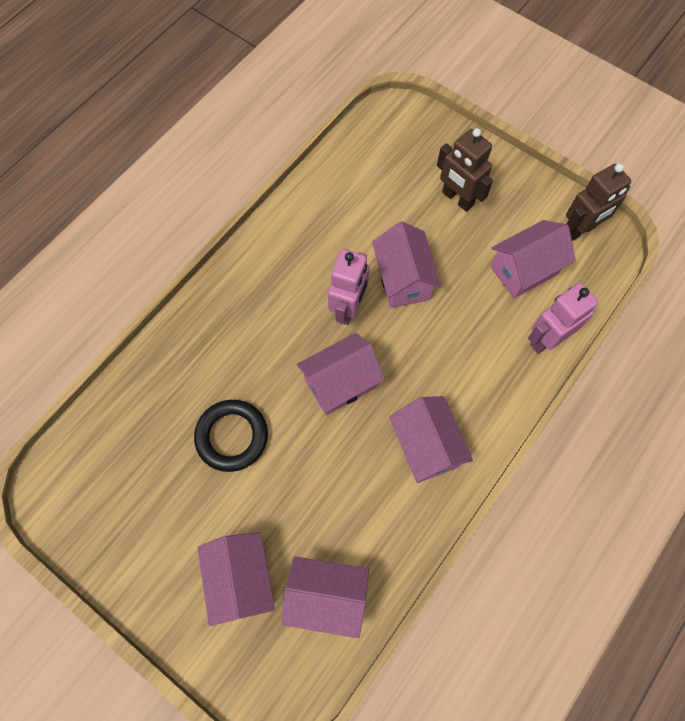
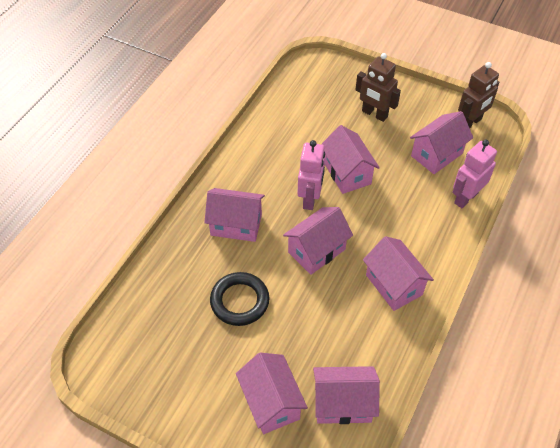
camera: 10 degrees left, 15 degrees down
none -> pink house [204,188,265,242]

